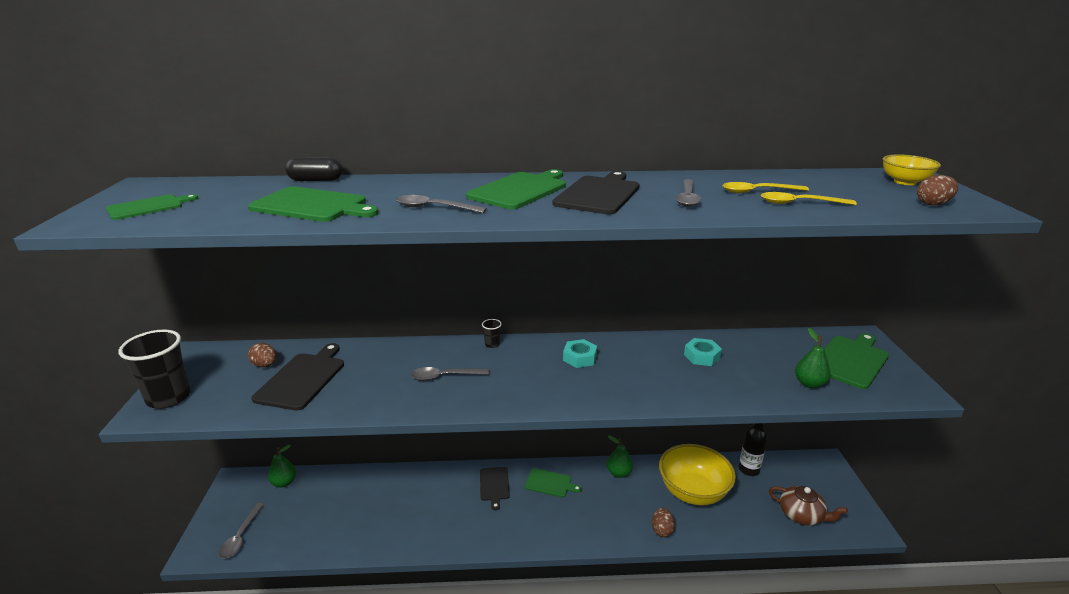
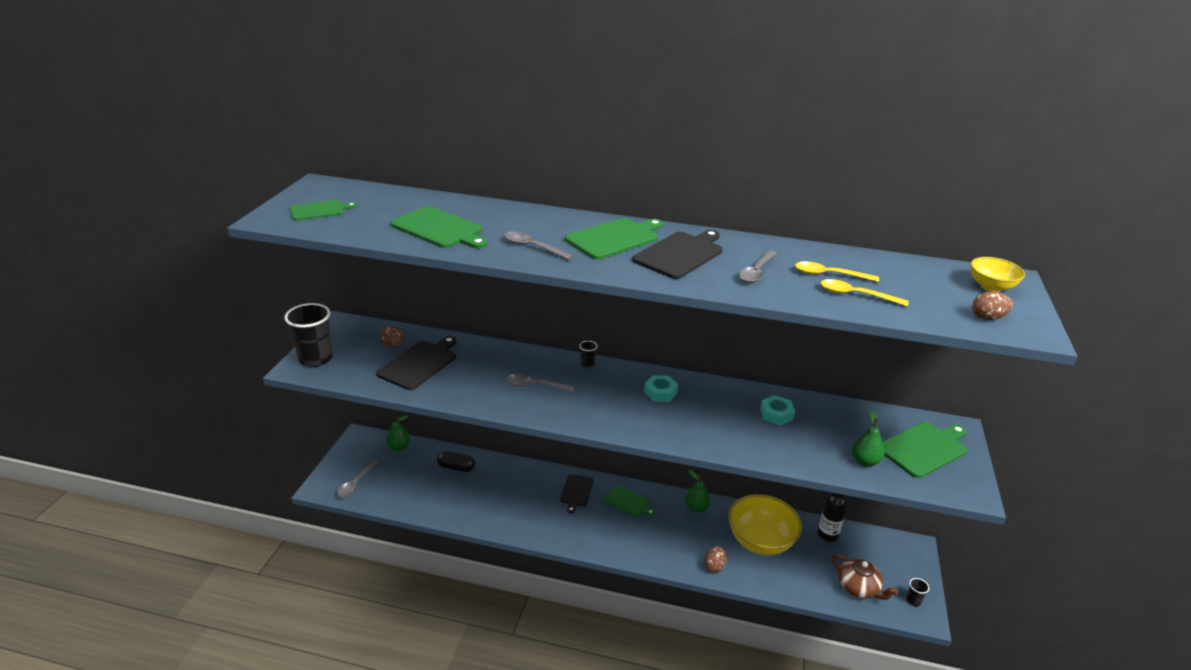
camera: 15 degrees right, 5 degrees up
black capsule [285,157,343,181] -> black capsule moved to [437,451,475,472]
none -> black cup [906,578,929,606]

